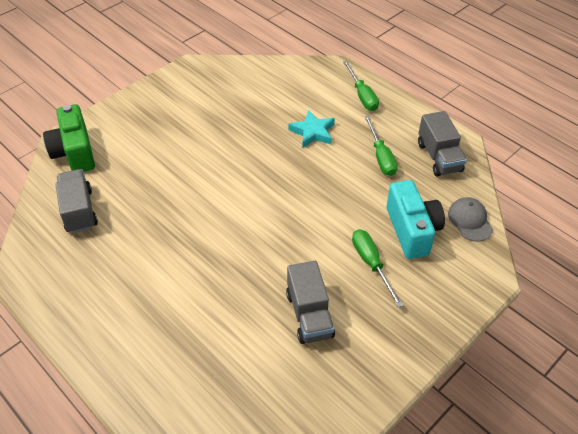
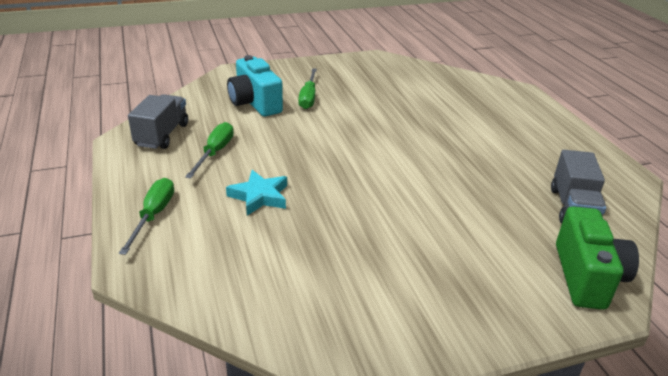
camera: 155 degrees left, 15 degrees down
grey truck [286,261,335,344] -> none
turquoise camera [386,180,445,259] -> turquoise camera turned 45 degrees counterclockwise [227,55,283,116]
grey cap [448,197,493,242] -> none

